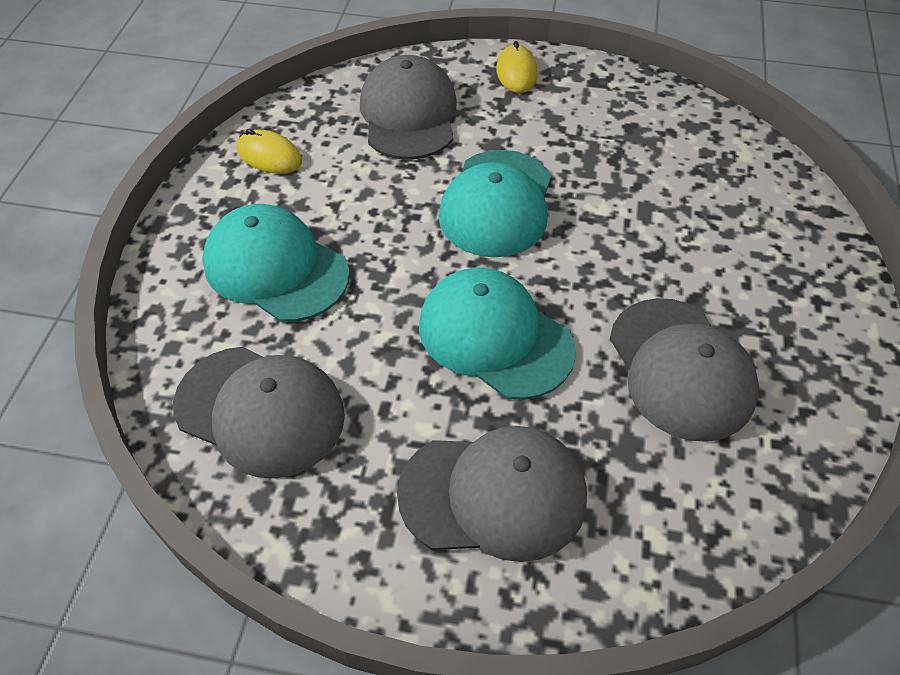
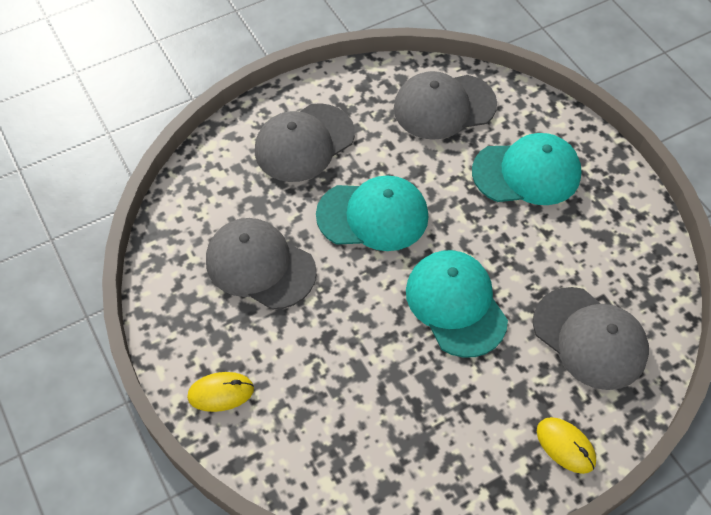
camera: 140 degrees right, 5 degrees up
yellow mouse [237,129,302,174] -> yellow mouse moved to [187,372,254,412]

